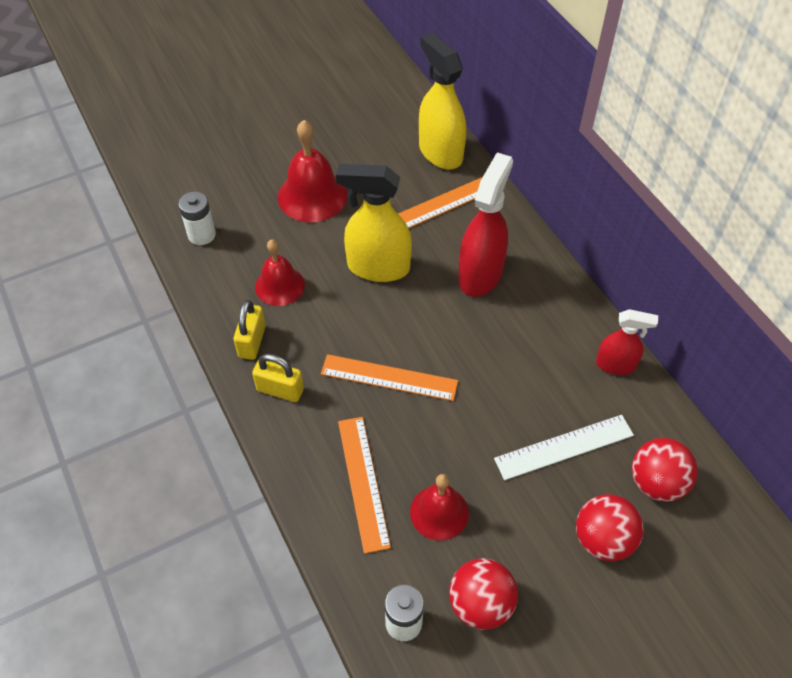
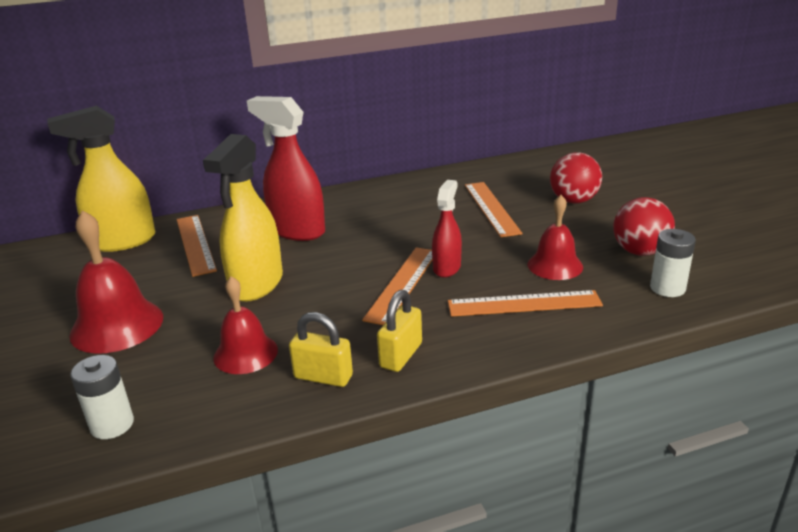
camera: 80 degrees left, 25 degrees down
white ruler [494,415,634,480] -> orange ruler [465,182,522,237]
red spray bottle [596,309,658,375] -> red spray bottle moved to [432,180,462,278]
red ball [632,438,698,502] -> none

